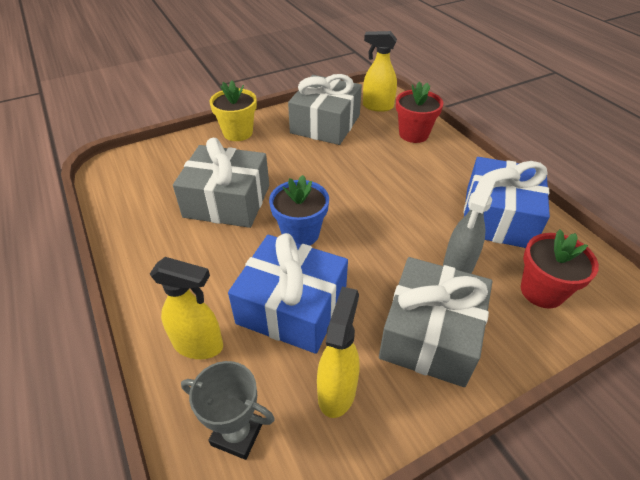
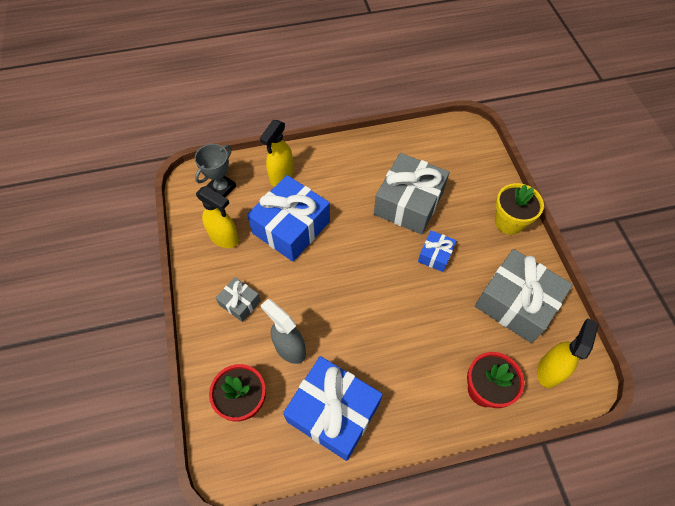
camera: 105 degrees right, 15 degrees up
blue flower pot [269,175,329,246] -> none
grey gift [379,257,492,387] -> grey gift [216,277,261,322], size x0.49
none -> blue gift [418,230,456,272]

